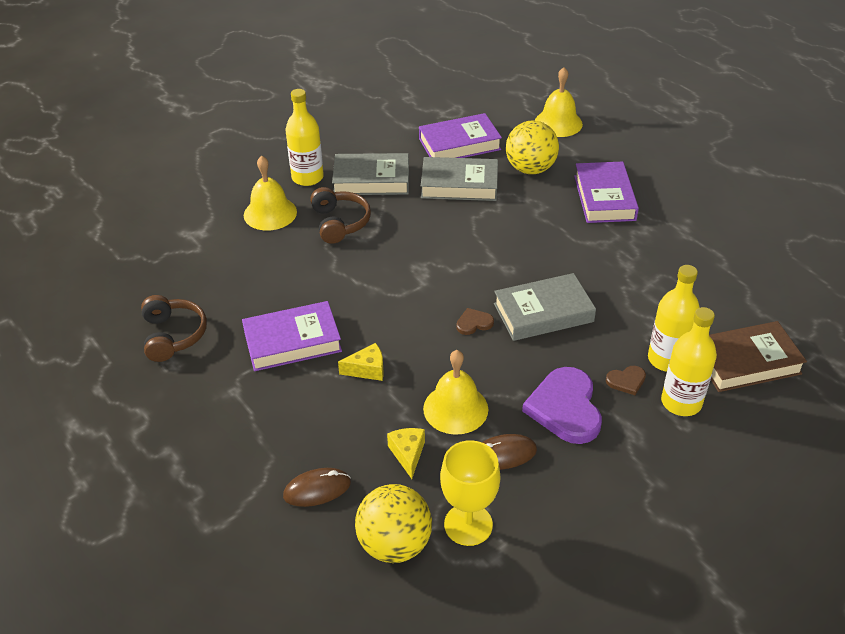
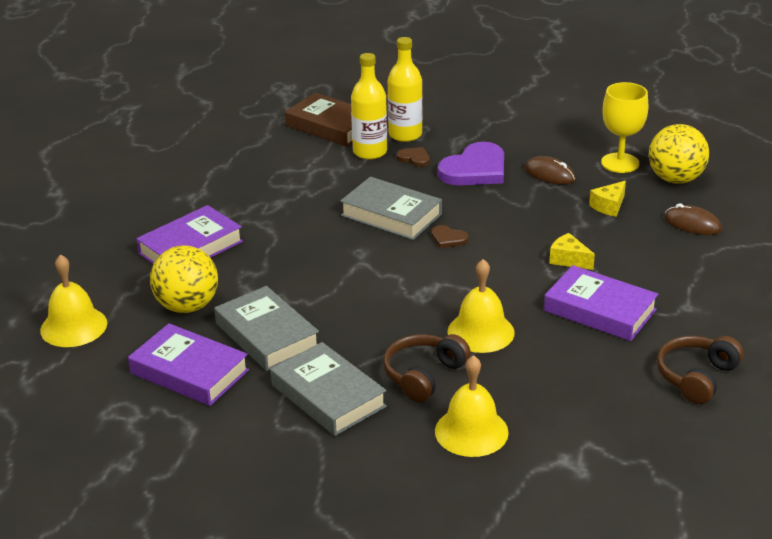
camera: 130 degrees left, 10 degrees down
yellow bottle [286,89,324,186] -> none
yellow bell [423,350,488,435] -> yellow bell moved to [447,259,515,353]

